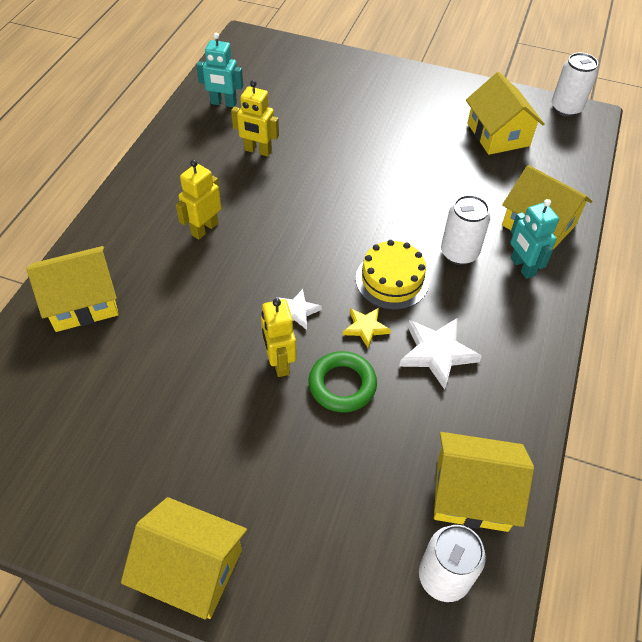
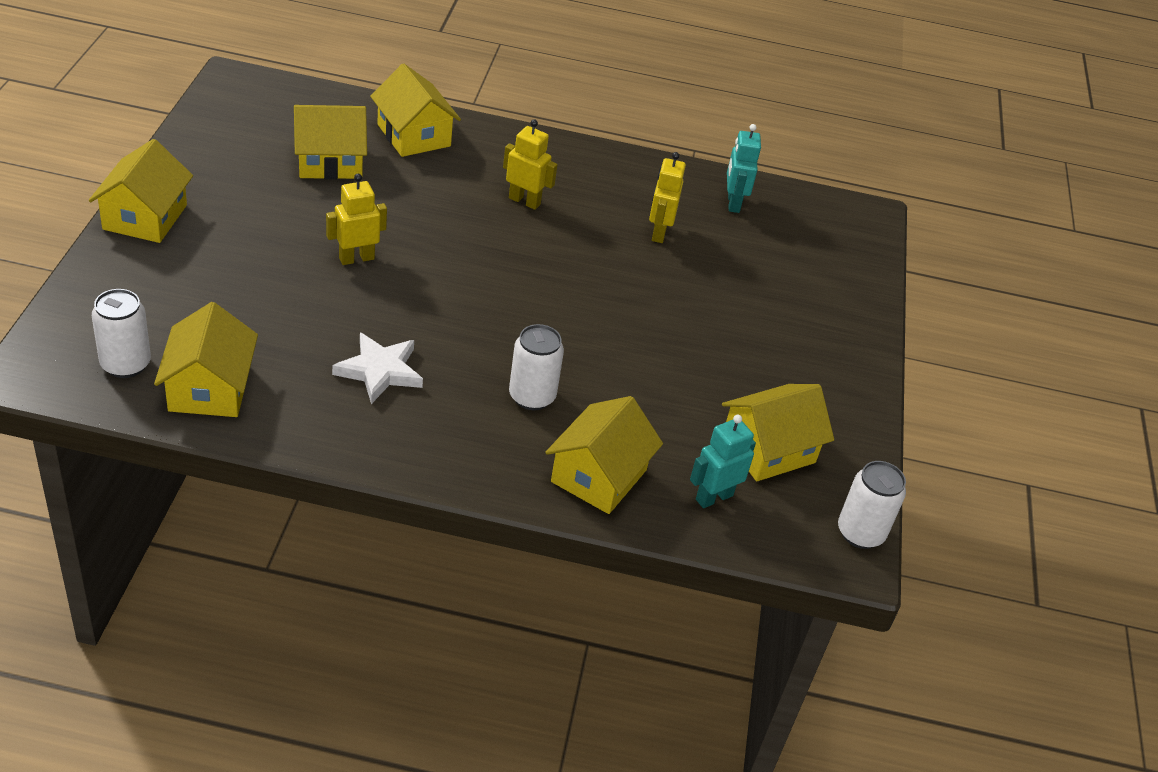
camera: 75 degrees right, 10 degrees down
white star [276,289,322,330] -> none
green ring [309,351,377,412] -> none
yellow star [343,308,391,348] -> none
yellow cake [356,240,429,310] -> none
turquoise robot [510,199,559,279] -> turquoise robot moved to [690,415,756,508]
none -> yellow house [294,105,367,179]

